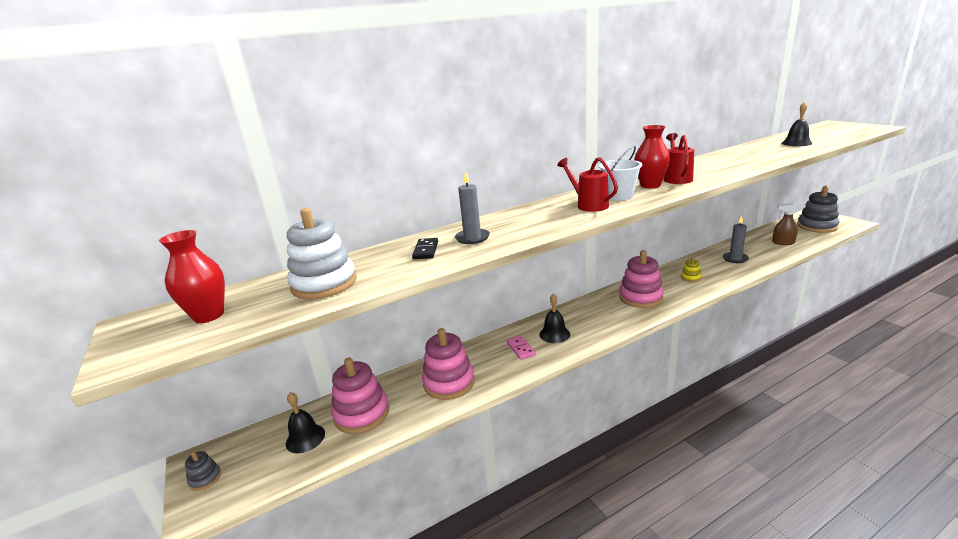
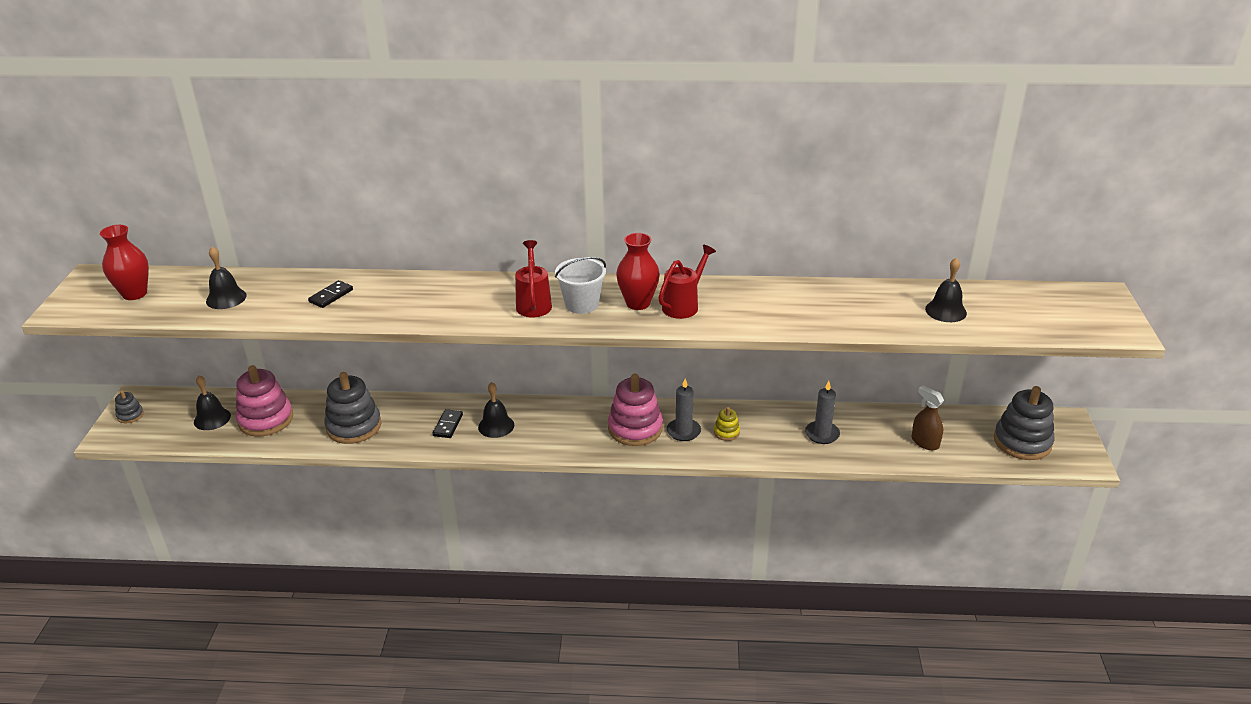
camera: 30 degrees right, 10 degrees up
white stacking toy [287,208,357,299] -> black bell [206,247,247,309]
pink stacking toy [422,328,475,400] -> grey stacking toy [324,372,381,444]
grey candle [455,171,490,244] -> grey candle moved to [667,379,701,441]
pink domino [507,336,536,360] -> black domino [433,409,463,438]

